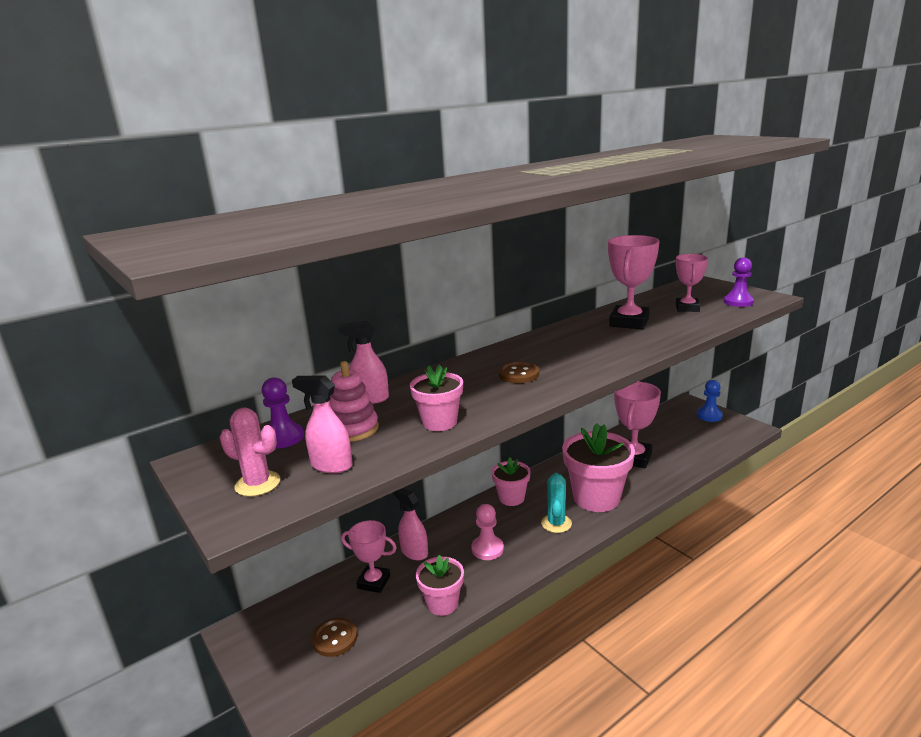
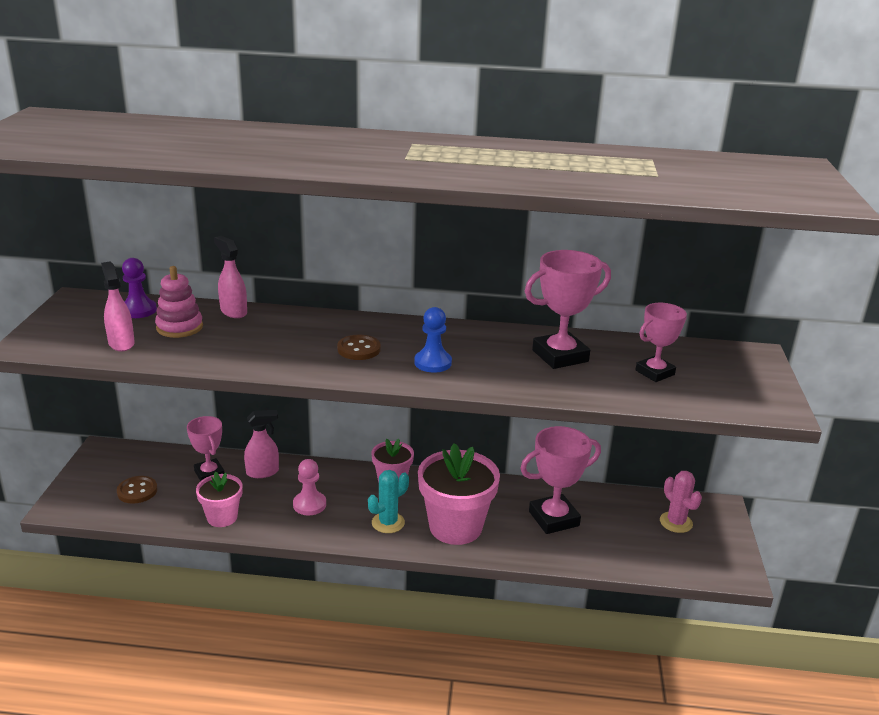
camera: 40 degrees right, 5 degrees up
pink cactus [220,408,280,497] -> pink cactus moved to [660,471,702,533]
pink spray bottle [393,488,428,560] -> pink spray bottle turned 75 degrees clockwise [244,410,279,478]
pink flower pot [410,364,463,431] -> none
blue pawn [697,380,723,422] -> blue pawn moved to [414,307,452,373]
purple pawn [724,257,754,307] -> none

